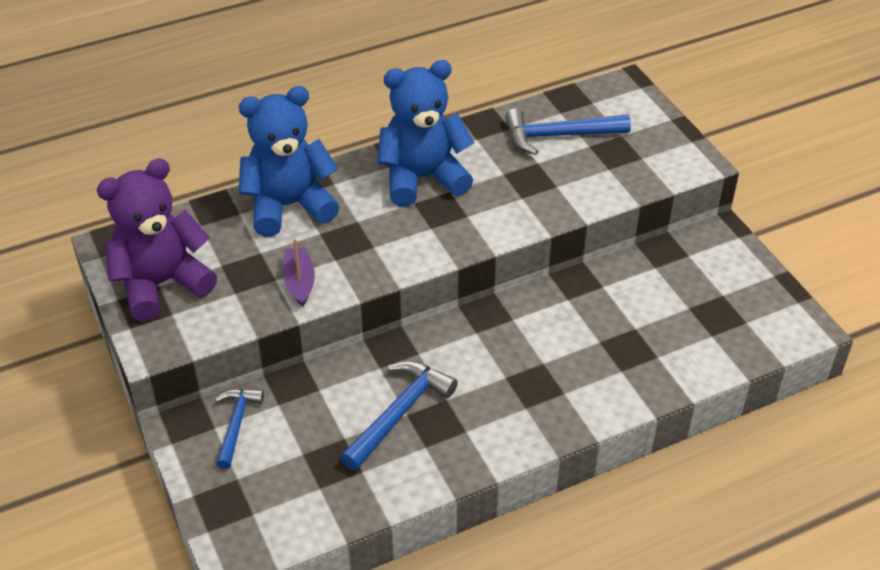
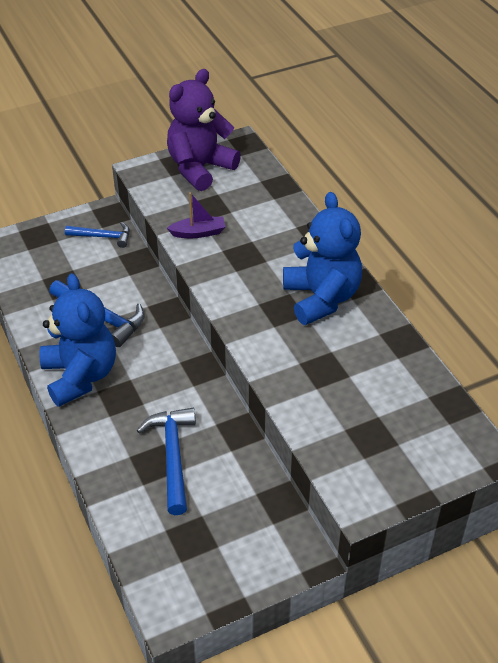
camera: 90 degrees right, 0 degrees up
purple teddy bear [97,159,217,322] -> purple teddy bear turned 105 degrees counterclockwise [167,69,241,191]
blue teddy bear [239,86,339,237] -> blue teddy bear moved to [39,273,116,407]
blue hammer [505,109,631,155] -> blue hammer moved to [136,408,196,515]

